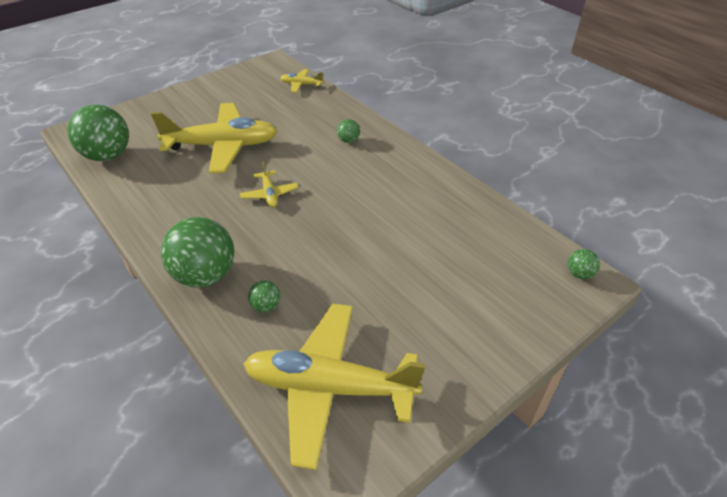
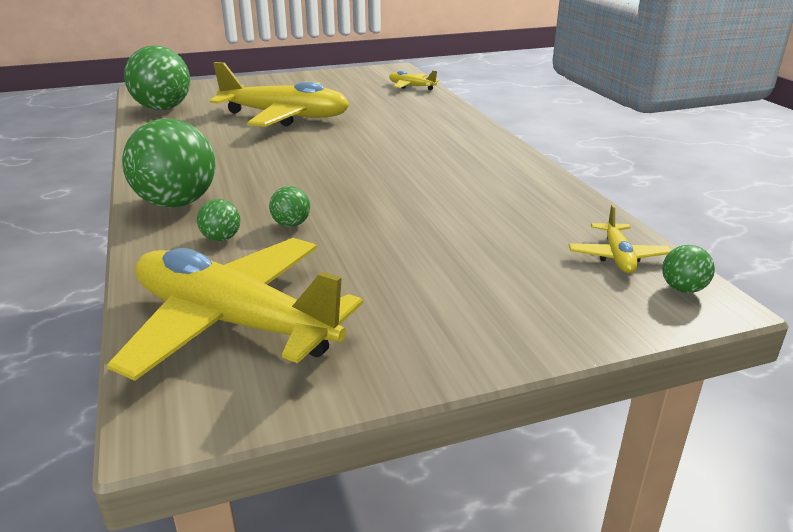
camera: 20 degrees right, 15 degrees down
yellow plane [240,161,299,207] -> yellow plane moved to [569,205,671,273]
green ball [337,119,360,143] -> green ball moved to [269,186,310,227]

